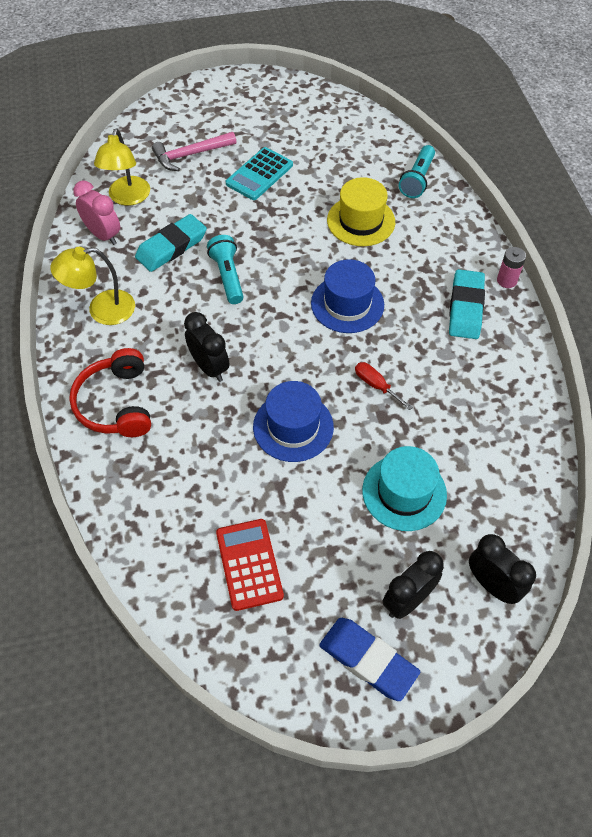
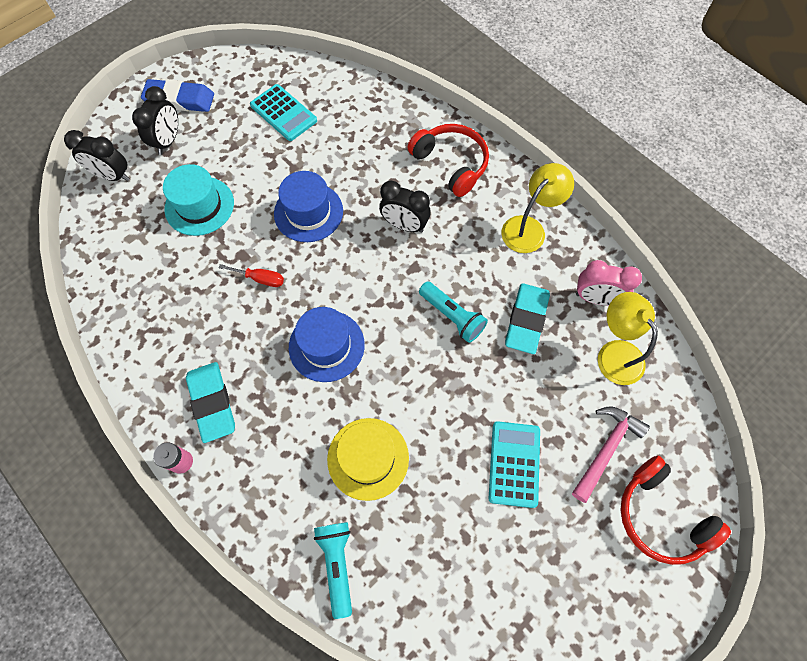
camera: 150 degrees right, 10 degrees up
red calculator [216,519,284,611] -> turquoise calculator [250,84,317,141]
none -> red headphones [620,456,731,565]

